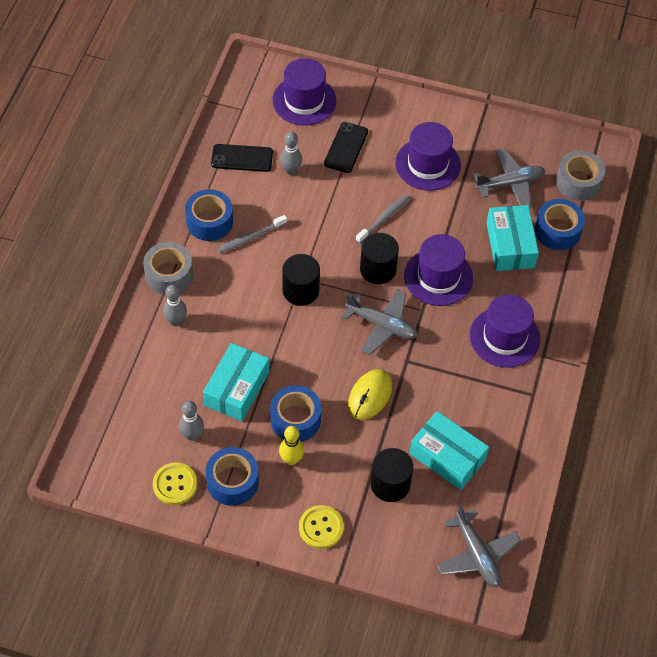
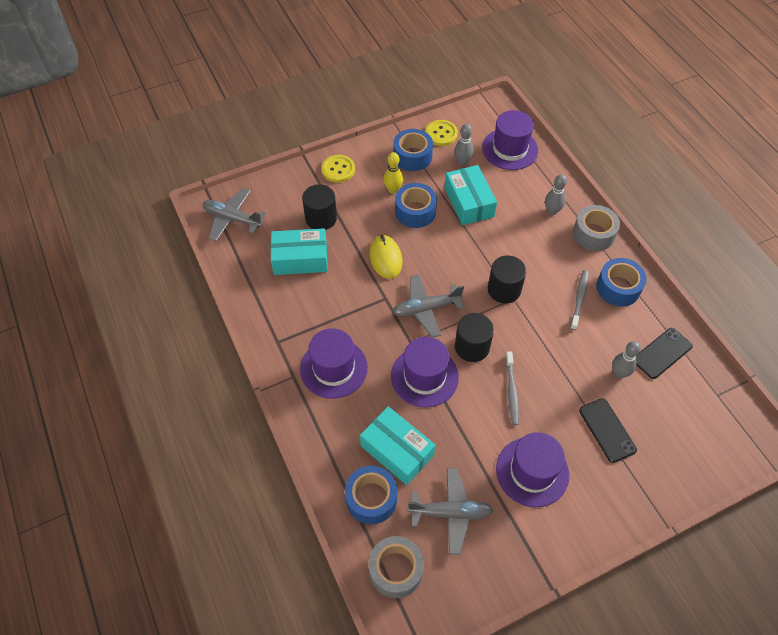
camera: 140 degrees right, 0 degrees up
purple hat [272,58,336,126] -> purple hat moved to [482,110,538,170]
grey plane [473,148,546,208] -> grey plane turned 120 degrees counterclockwise [408,468,493,555]

